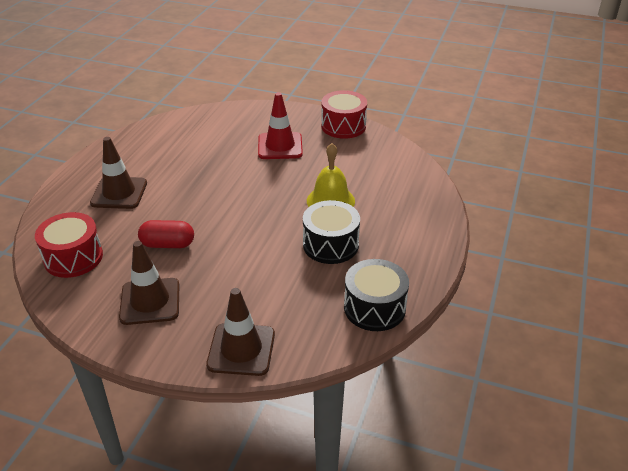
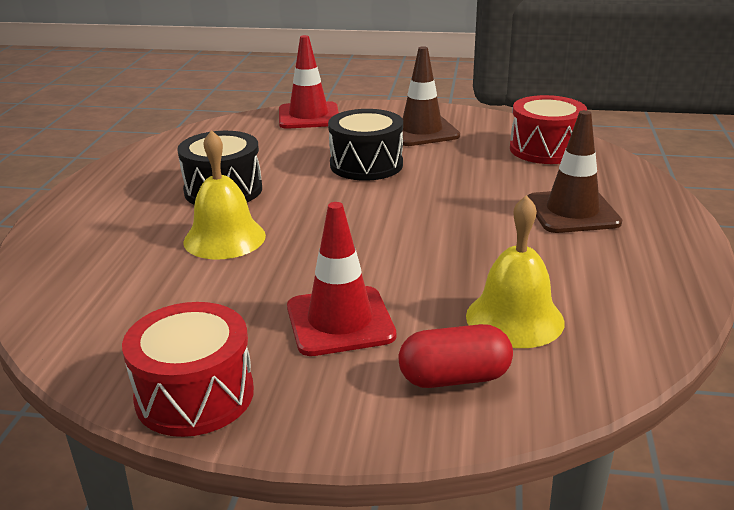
camera: 170 degrees right, 10 degrees down
red capsule [138,220,194,248] -> red capsule moved to [399,324,513,388]
brown traffic cone [206,288,275,376] -> red traffic cone [279,35,339,129]
black drum [344,259,409,331] -> black drum moved to [328,109,403,181]
none -> yellow bell [466,195,565,348]

